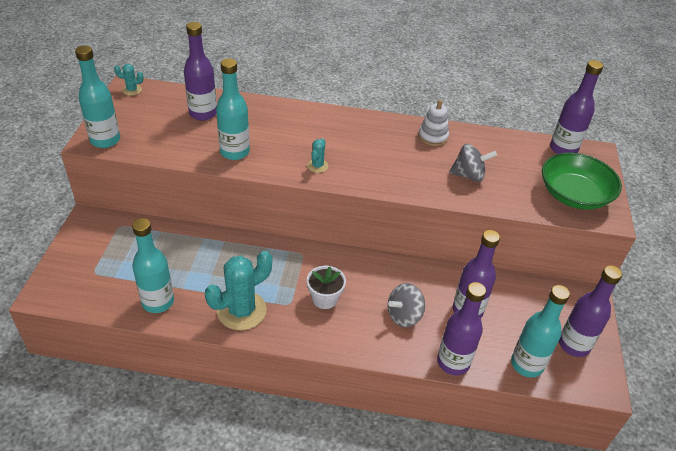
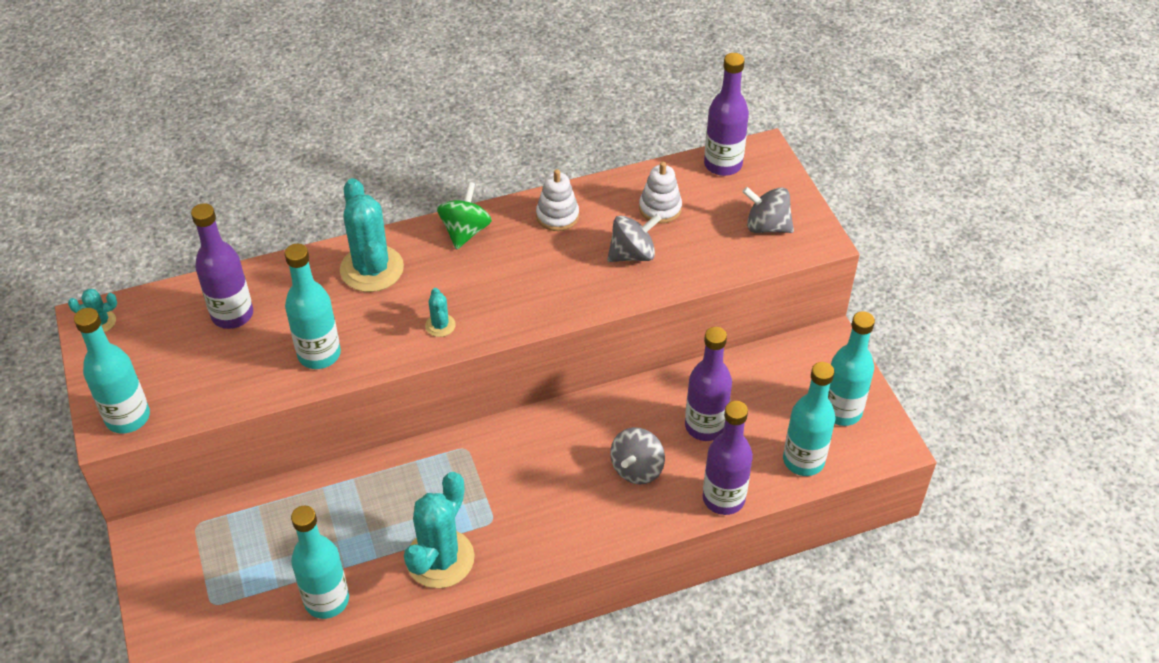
camera: 25 degrees left, 5 degrees up
white flower pot [307,266,346,309] -> none
green bowl [542,153,622,210] -> grey spinning top [742,187,794,233]
purple bottle [559,265,622,357] -> turquoise bottle [828,311,875,426]
none -> turquoise cactus [340,178,404,292]
none -> green spinning top [437,182,492,249]
none -> white stacking toy [639,162,682,223]

